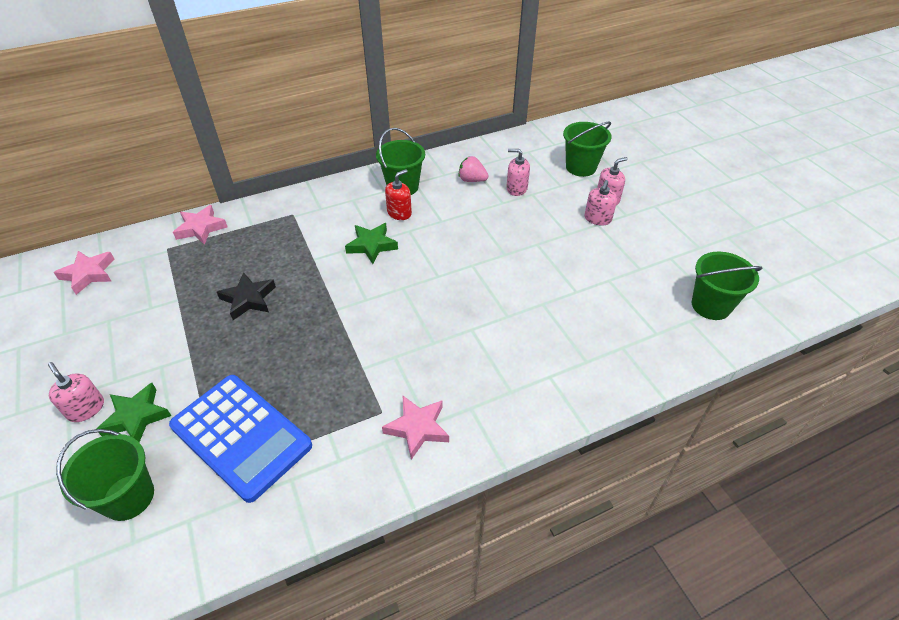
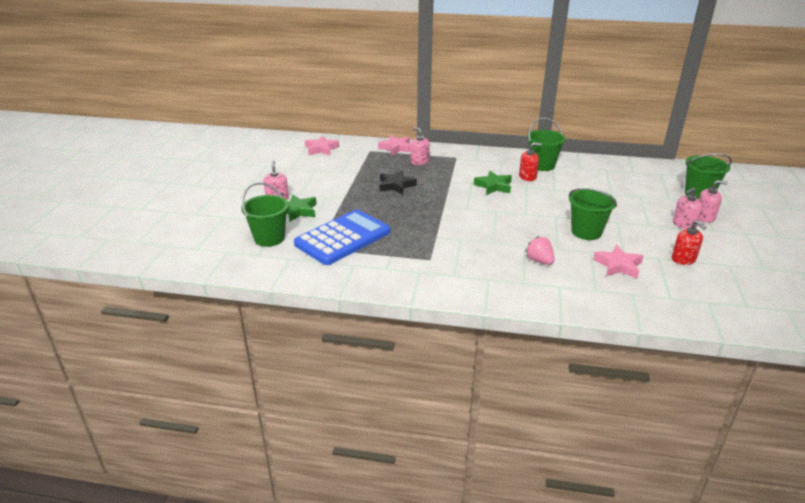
camera: 35 degrees right, 15 degrees down
blue calculator [169,375,312,503] -> blue calculator turned 120 degrees counterclockwise [294,210,390,265]
pink star [382,396,449,460] -> pink star moved to [593,245,643,279]
pink strawberry [458,156,489,182] -> pink strawberry moved to [525,236,555,265]
pink soap dispenser [506,149,530,196] -> pink soap dispenser moved to [410,127,430,165]
green bucket [692,252,762,320] -> green bucket moved to [569,188,617,240]
none -> red soap dispenser [672,220,707,265]

